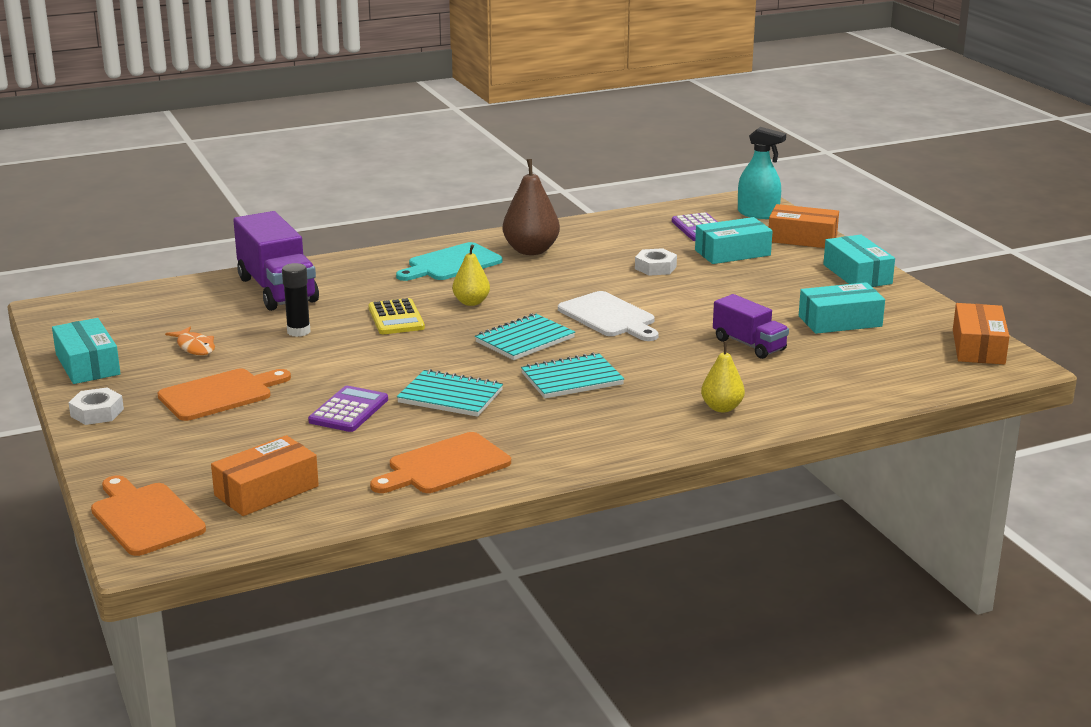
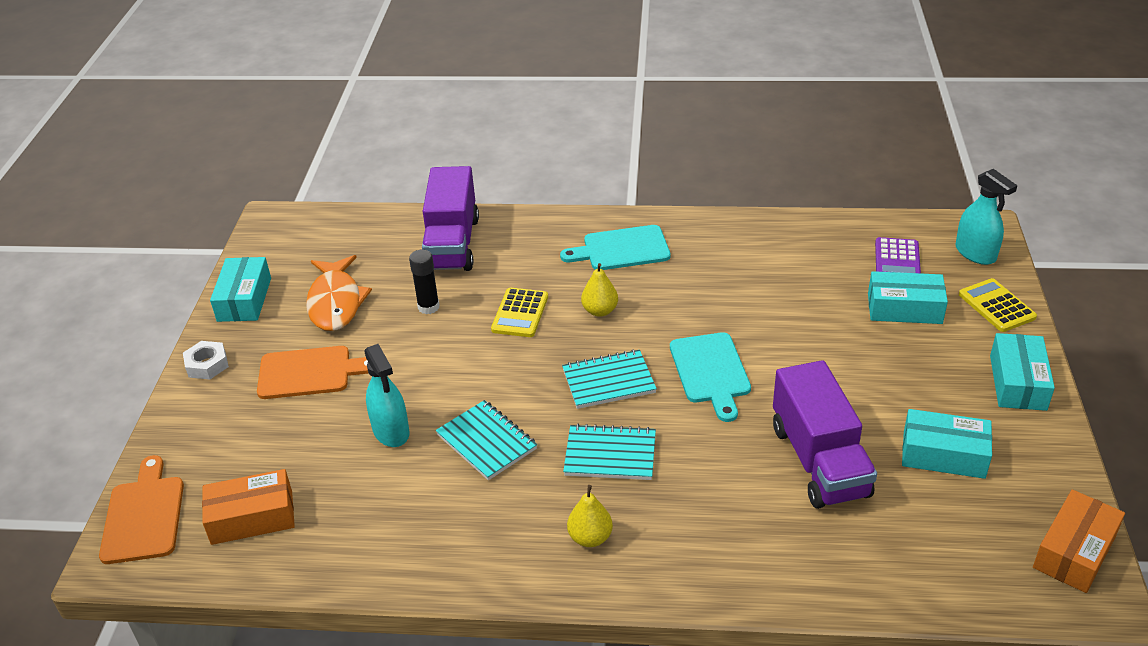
camera: 30 degrees right, 15 degrees up
orange fish [165,326,215,355] -> orange fish [306,255,372,331], size x1.85
purple calculator [308,386,388,432] -> turquoise spray bottle [364,344,409,447]
orange cutting board [370,432,511,493] -> none
brown pear [503,159,560,255] -> none
white cutting board [558,291,659,341] -> turquoise cutting board [670,332,751,422]
white nut [635,248,677,276] -> none
yellow pear [701,342,745,412] -> yellow pear moved to [567,485,613,547]
purple truck [713,294,789,359] -> purple truck [773,360,877,509], size x1.67
orange box [769,204,839,248] -> yellow calculator [959,278,1037,332]

